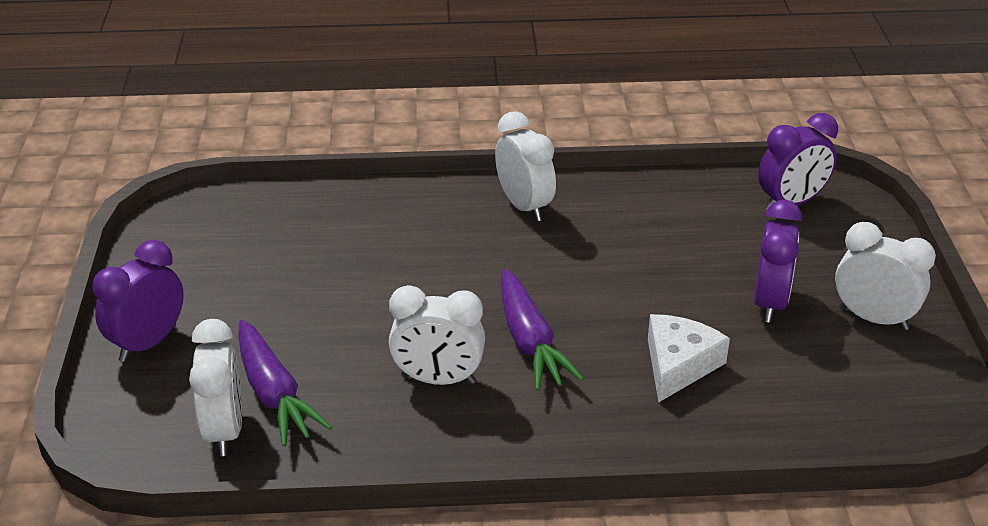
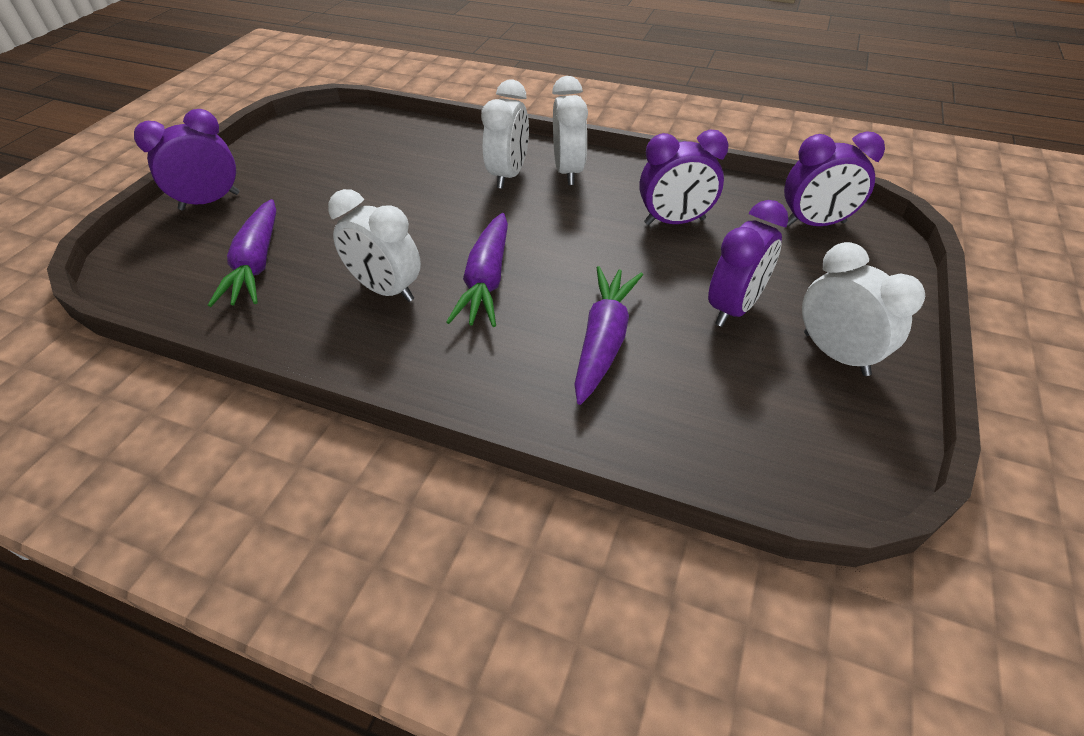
camera: 25 degrees right, 10 degrees up
white clock [189,319,242,456] -> white clock moved to [481,80,529,189]
white cheese [648,314,730,403] -> purple carrot [574,266,643,405]
none -> purple clock [639,130,729,225]

